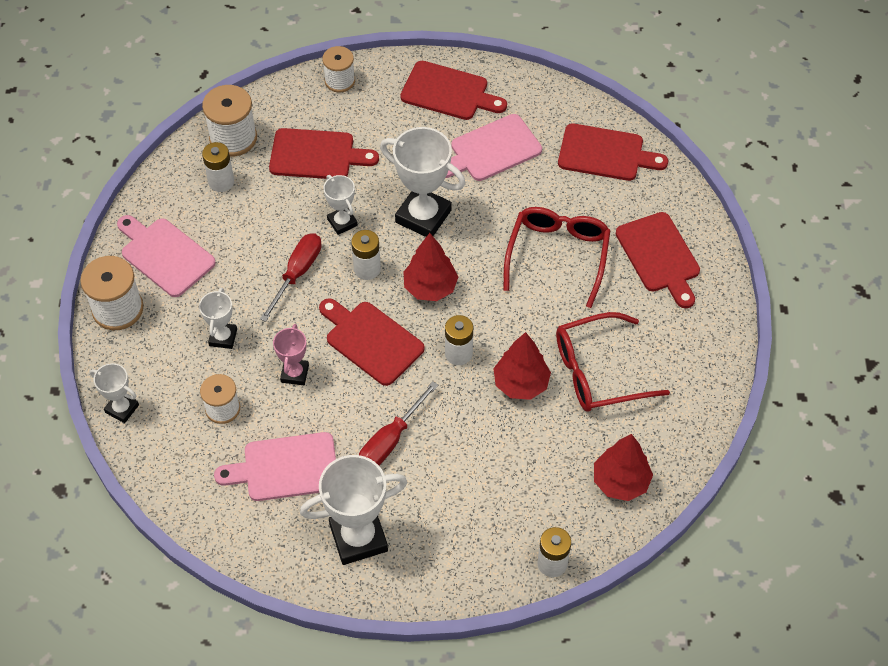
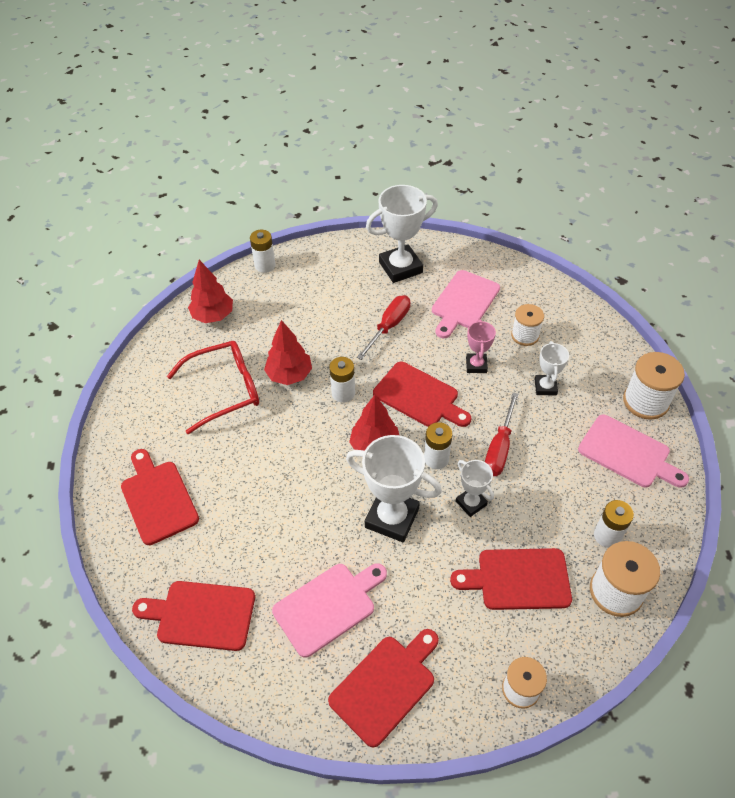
camera: 175 degrees right, 5 degrees down
white trophy [90,363,139,423] -> none
pink cutting board [214,432,336,501] -> pink cutting board turned 135 degrees clockwise [432,270,500,338]
red cutting board [400,61,507,120] -> red cutting board turned 120 degrees clockwise [328,629,439,748]
red glasses [503,207,611,308] -> none

